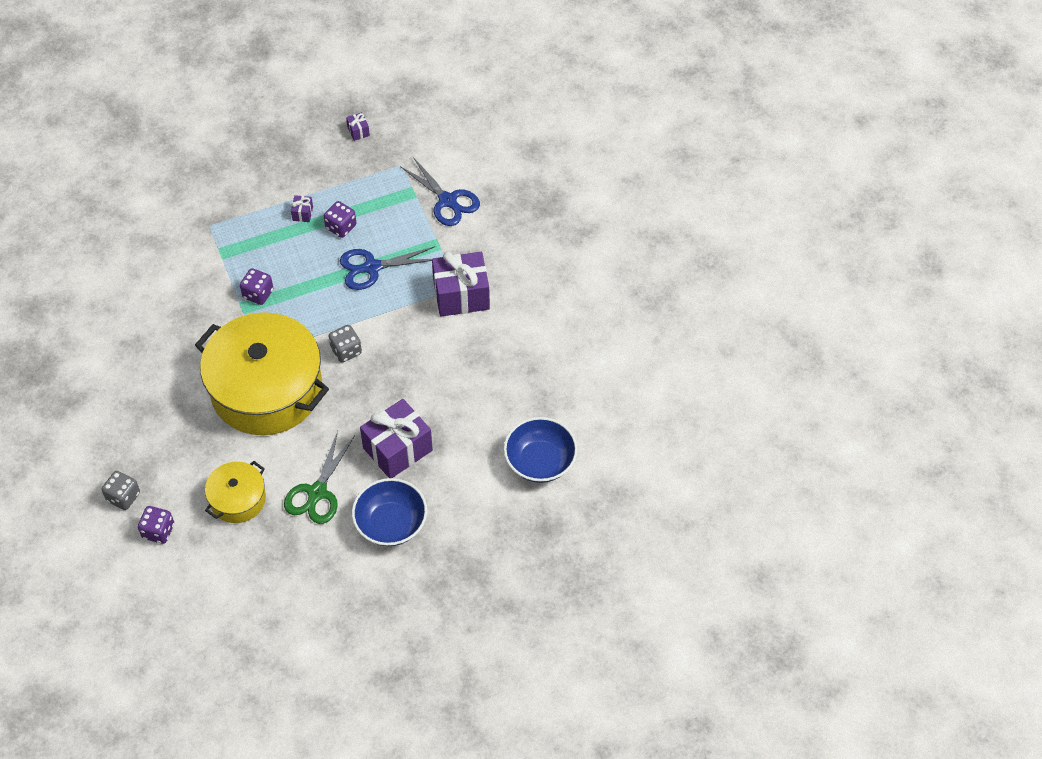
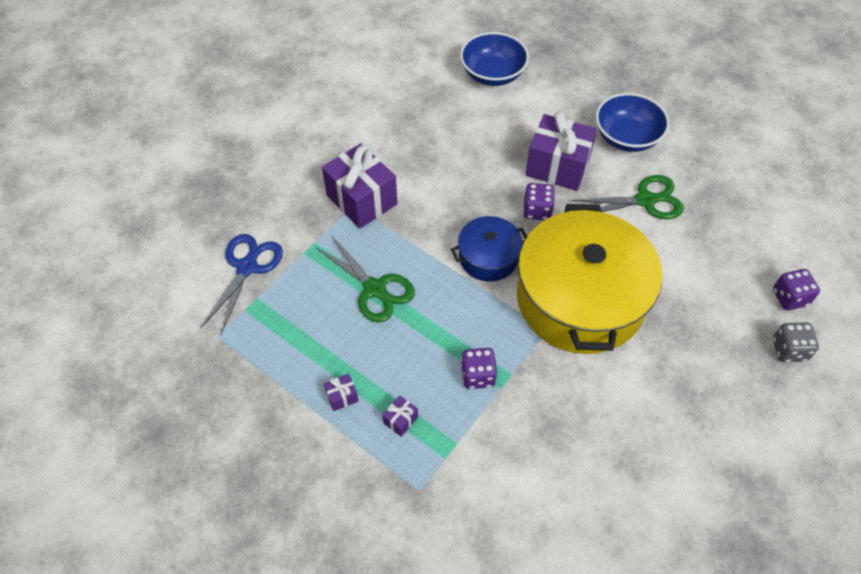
camera: 120 degrees left, 0 degrees up
yellow pot [205,461,266,523] -> none
purple dice [324,201,356,238] -> purple dice moved to [523,183,555,220]
grey dice [328,325,362,362] -> blue pot [451,216,527,282]
blue scissors [340,246,435,290] -> green scissors [316,235,415,323]
purple gift [346,112,370,141] -> purple gift moved to [382,395,418,437]

